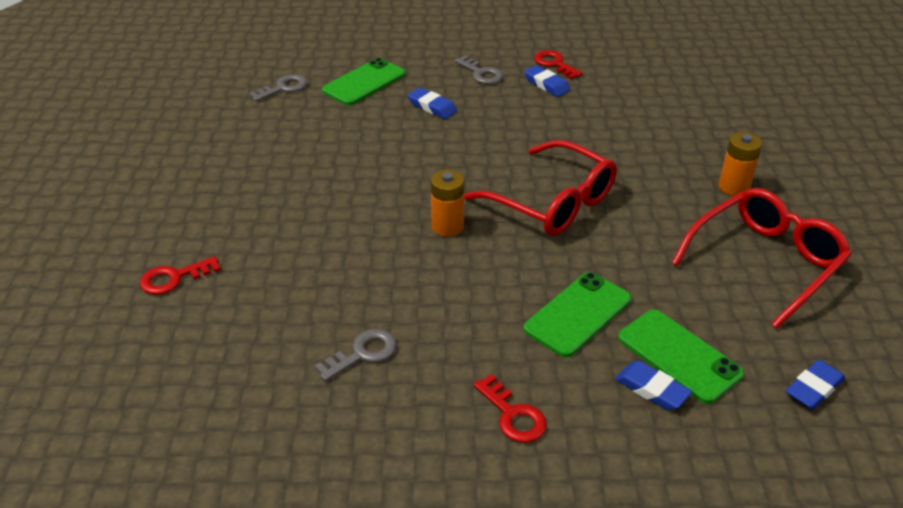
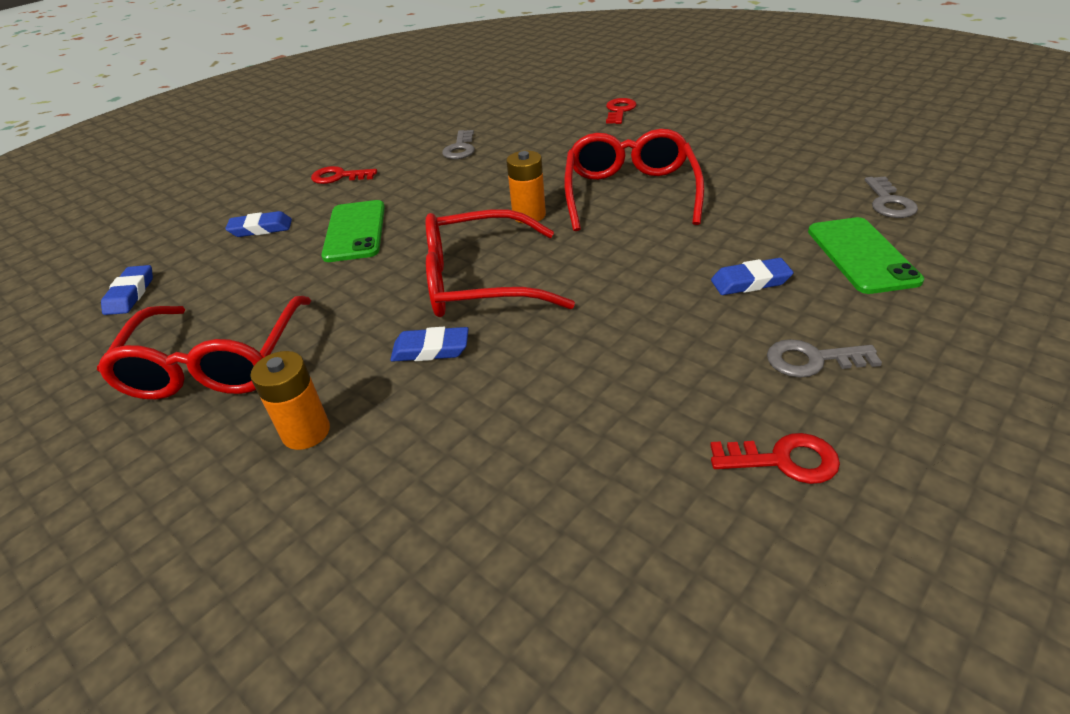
camera: 135 degrees right, 0 degrees up
blue eraser [524,65,570,97] -> blue eraser moved to [390,327,469,362]
green phone [618,310,744,404] -> none
none -> red glasses [565,129,704,231]

